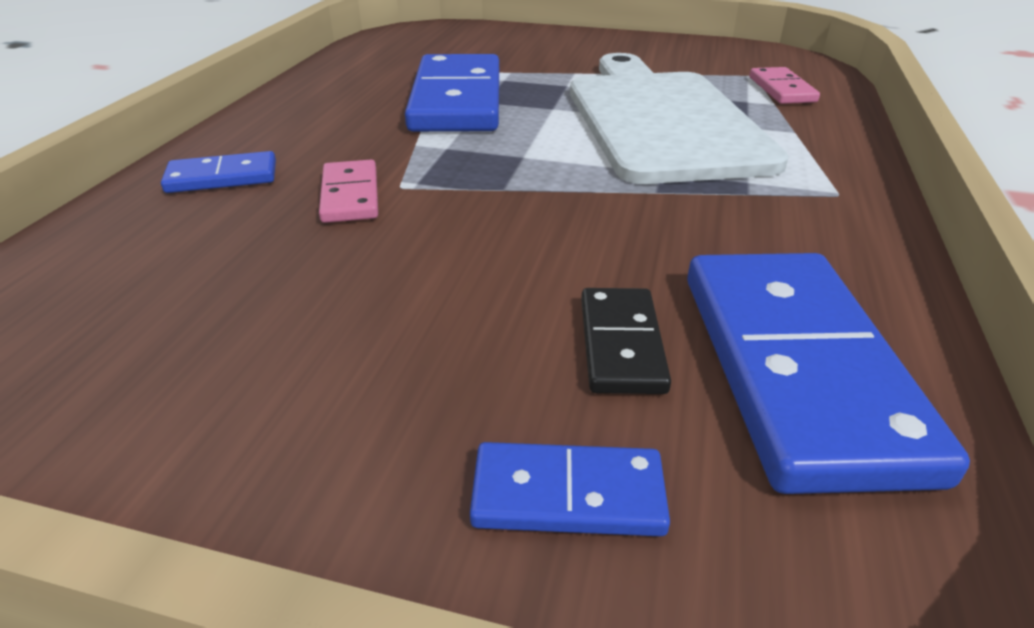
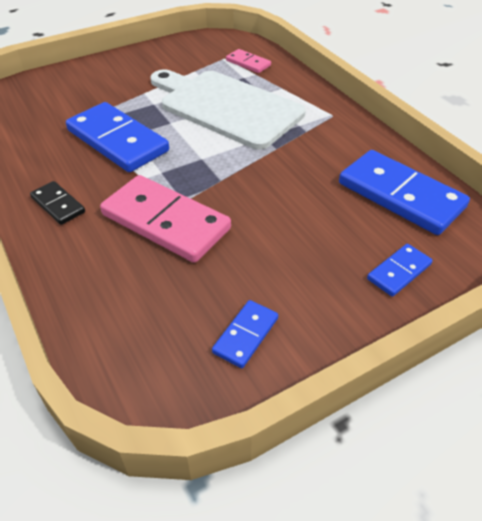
camera: 45 degrees left, 10 degrees up
blue domino [161,151,276,193] -> blue domino moved to [212,300,278,368]
pink domino [319,160,378,223] -> pink domino [100,175,231,263], size x2.04
black domino [581,288,671,394] -> black domino moved to [30,181,85,225]

